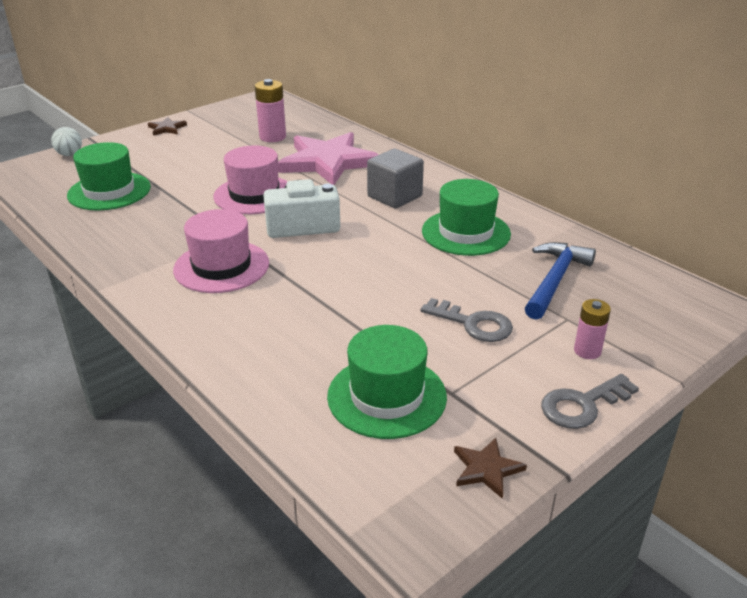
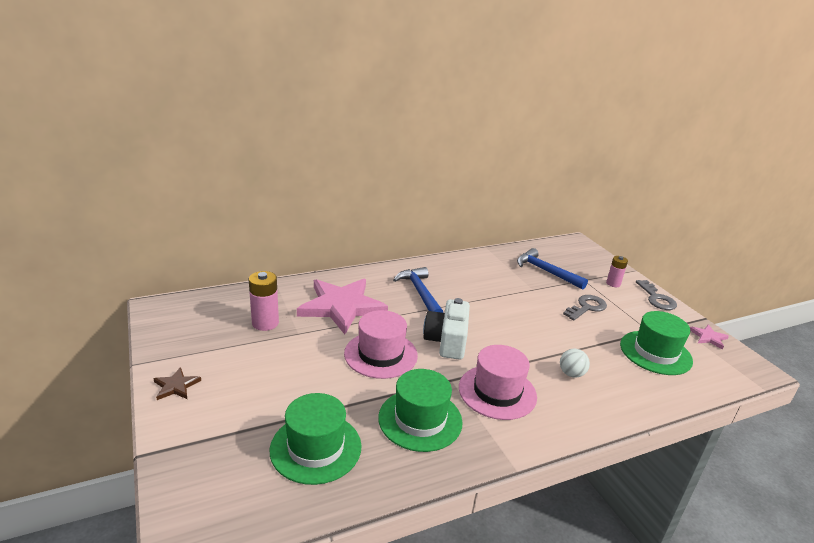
camera: 75 degrees left, 5 degrees down
white ball [51,127,82,156] -> white ball moved to [560,349,590,378]
grey cube [367,149,424,209] -> blue hammer [393,267,443,313]
green hat [422,179,511,256] -> green hat moved to [378,369,463,452]
brown star [454,438,527,499] -> pink star [690,324,729,349]

